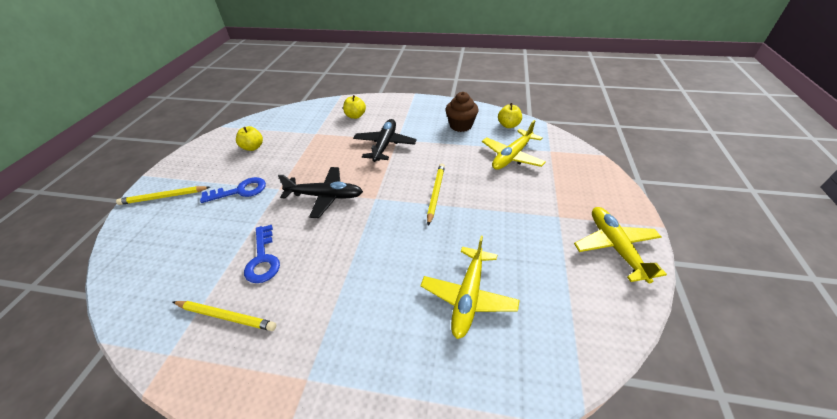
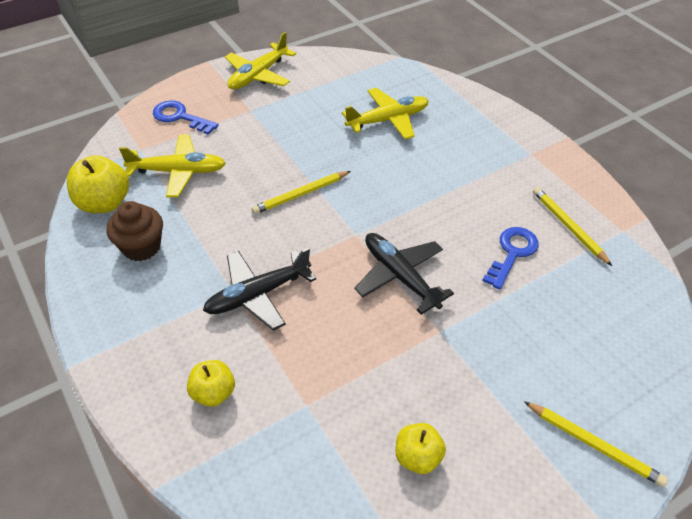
camera: 135 degrees left, 5 degrees up
blue key [200,177,266,203] -> blue key moved to [153,100,219,135]
yellow apple [498,103,522,128] -> yellow apple [67,155,129,213], size x1.57

